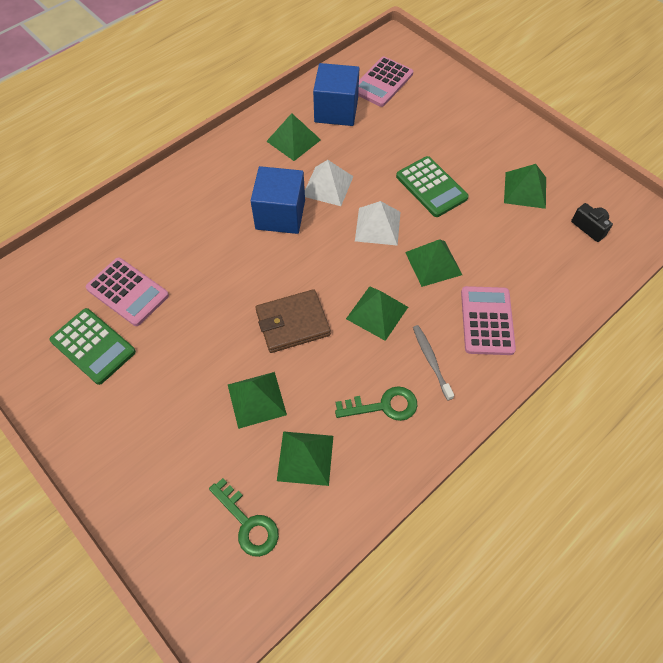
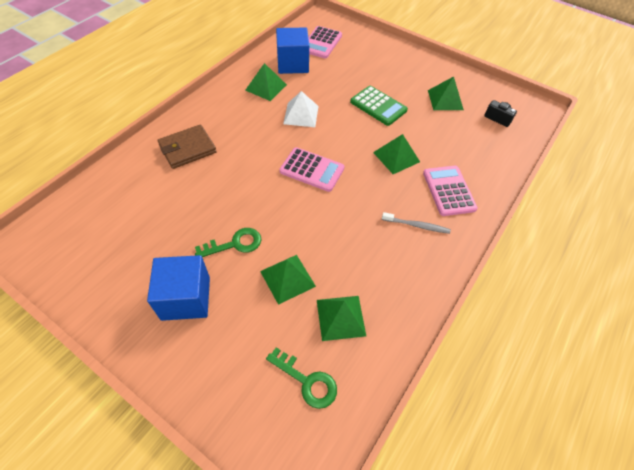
camera: 15 degrees left, 5 degrees down
green calculator [50,308,136,385] -> none
pink calculator [86,258,169,326] -> pink calculator moved to [280,147,345,192]
blue cube [251,166,305,234] -> blue cube moved to [147,255,210,321]
brown wallet [255,289,331,353] -> brown wallet moved to [158,124,217,169]
green key [335,386,417,421] -> green key moved to [195,228,262,257]
green pyramid [346,286,408,341] -> none
white pyramid [355,201,400,246] -> none
grey toothbrush [413,325,454,401] -> grey toothbrush turned 135 degrees clockwise [382,212,451,234]

